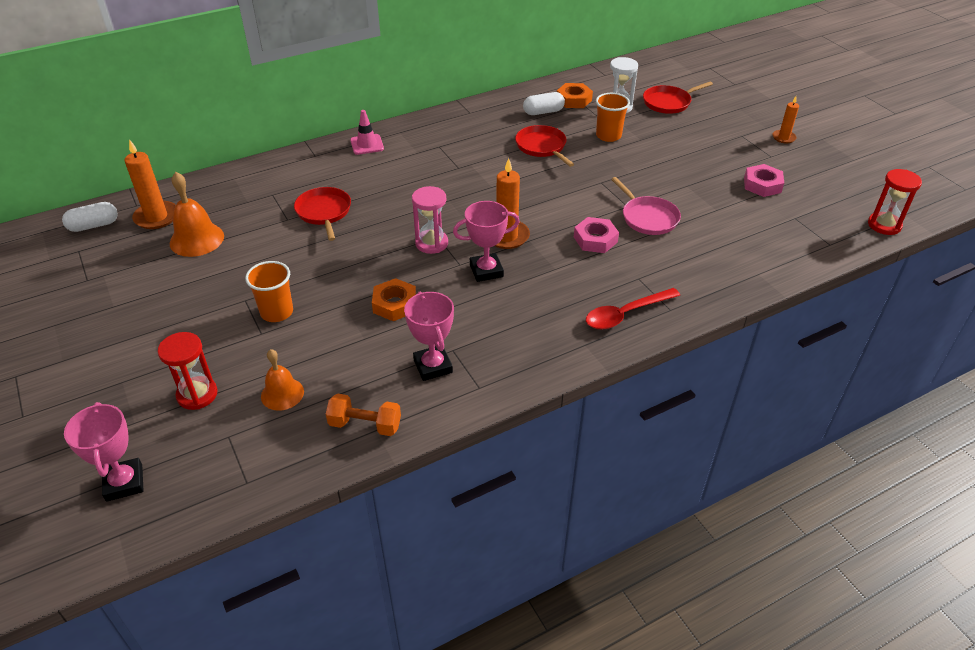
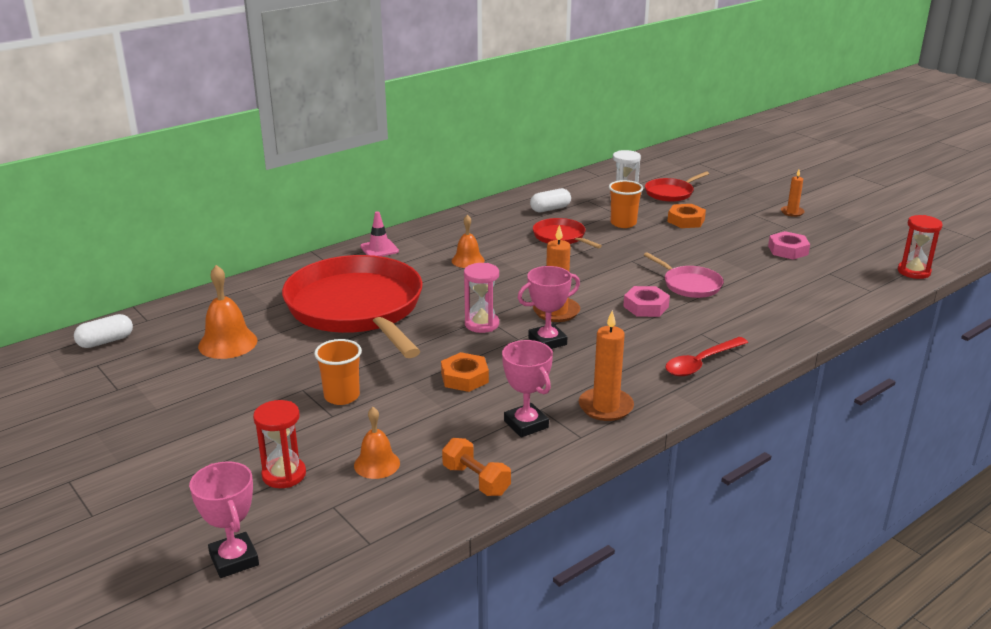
camera: 10 degrees left, 15 degrees down
orange candle [125,139,176,229] -> orange candle moved to [579,310,634,421]
red pan [294,187,351,241] -> red pan [282,255,423,358], size x2.31
orange dumbbell [326,393,401,436] -> orange dumbbell turned 45 degrees clockwise [442,438,511,496]
orange nut [557,83,593,108] -> orange nut moved to [667,204,706,228]
none -> orange bell [452,215,485,268]

